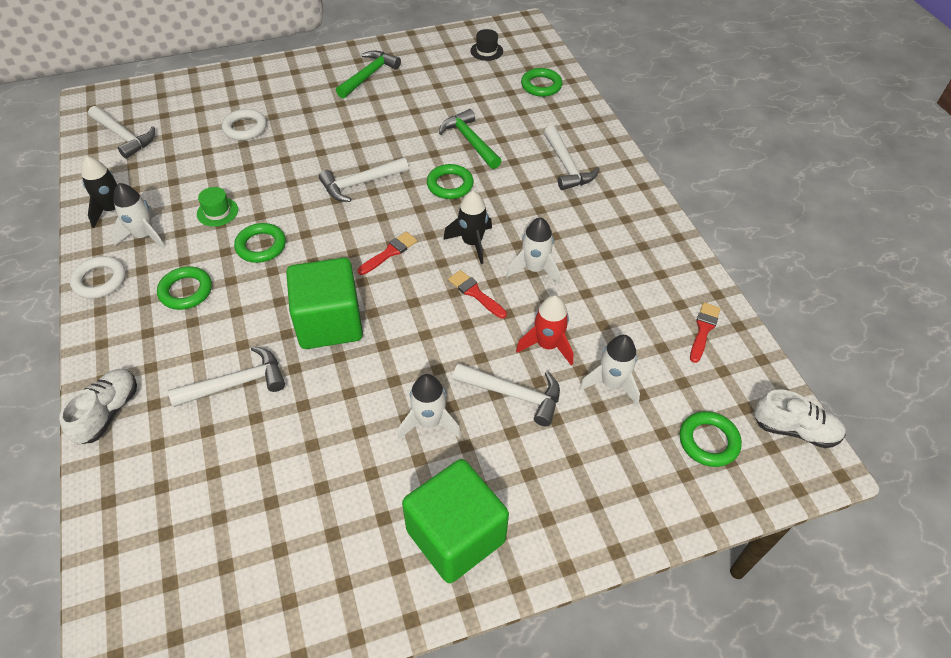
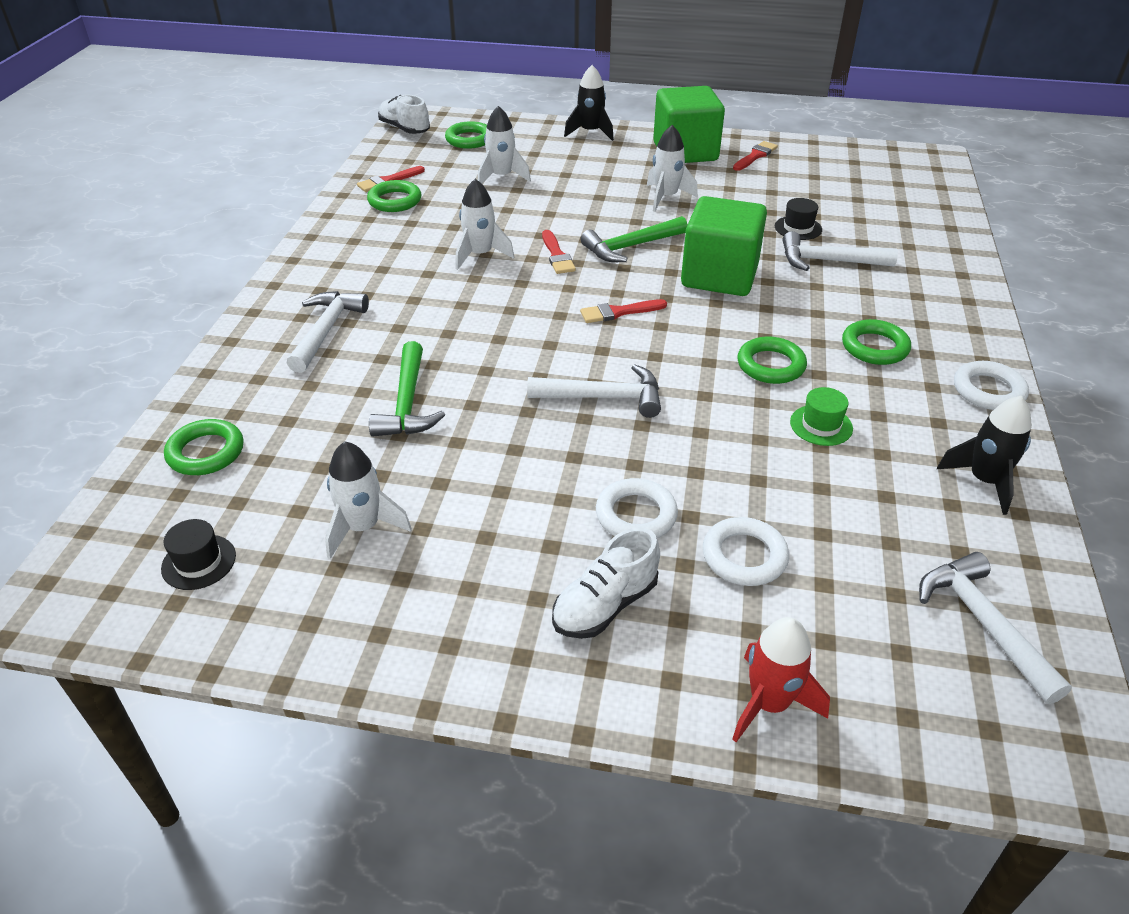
camera: 150 degrees left, 10 degrees down
white shoe [59,369,137,444] -> white shoe moved to [552,527,660,639]
white rocket [111,183,165,249] -> white rocket moved to [325,442,412,559]
green hammer [336,51,401,98] -> green hammer moved to [580,216,687,262]
green ring [427,164,474,199] -> green ring moved to [367,180,421,212]
black rocket [443,191,492,264] -> black rocket moved to [564,65,614,141]
white hammer [453,363,560,427] -> none
red rocket [516,295,573,366] -> red rocket moved to [732,617,830,742]
none -> white ring [596,478,678,538]
none -> red brush [733,141,778,171]
none -> black hat [775,198,822,240]

